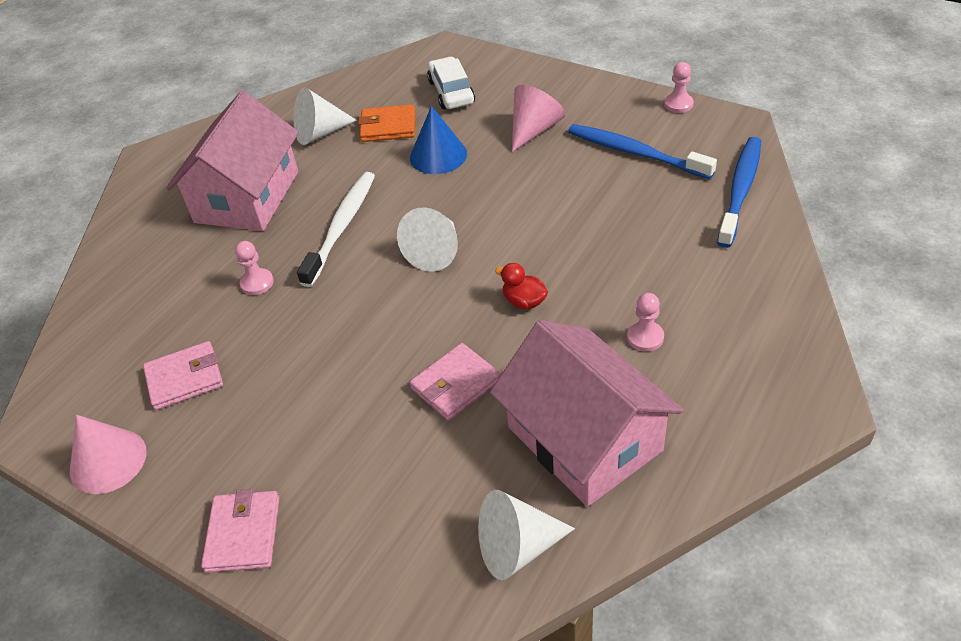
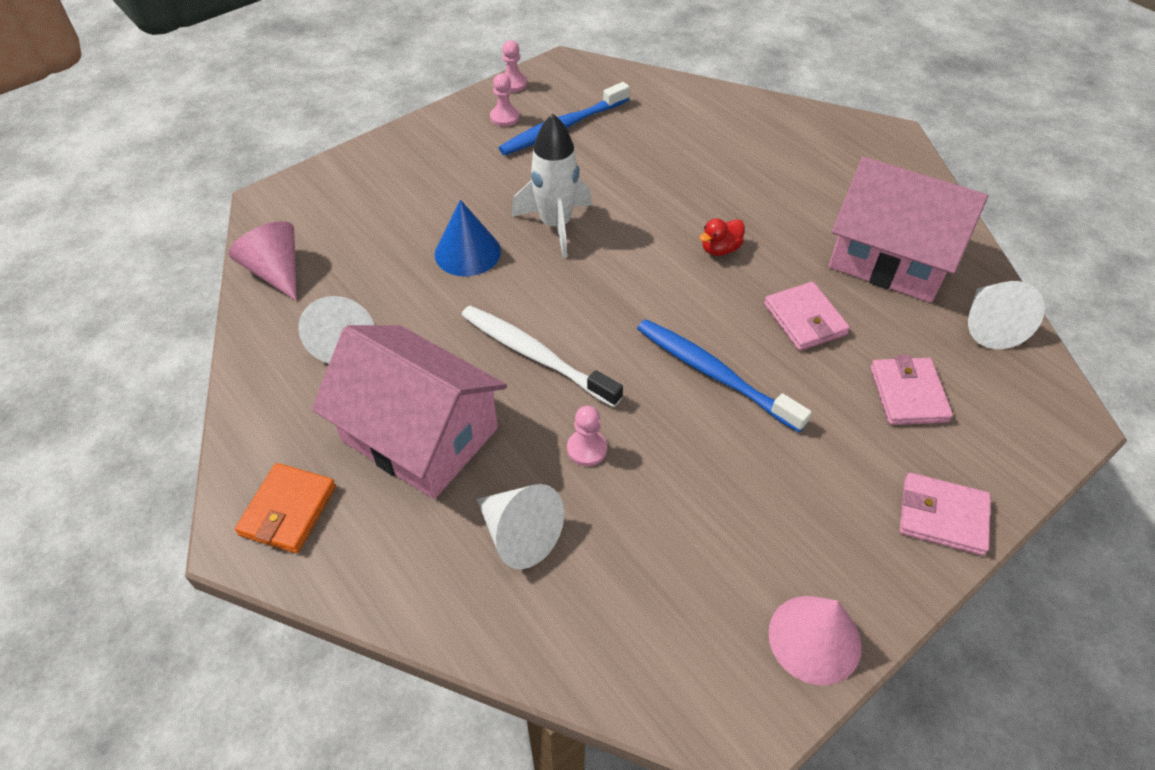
camera: 75 degrees left, 5 degrees up
pink wallet [143,341,223,410] -> pink wallet moved to [870,355,953,425]
orange wallet [358,104,415,142] -> orange wallet moved to [235,463,336,553]
white cone [397,208,458,272] -> white cone moved to [476,484,564,569]
white car [427,57,475,109] -> none
pink house [490,320,684,507] -> pink house turned 45 degrees clockwise [829,157,988,303]
pink cone [512,85,565,152] -> pink cone moved to [229,221,297,301]
pink pawn [627,293,664,352] -> pink pawn moved to [490,74,519,127]
blue toothbrush [717,137,761,248] -> blue toothbrush moved to [637,319,812,432]
none -> white rocket [511,114,592,258]

